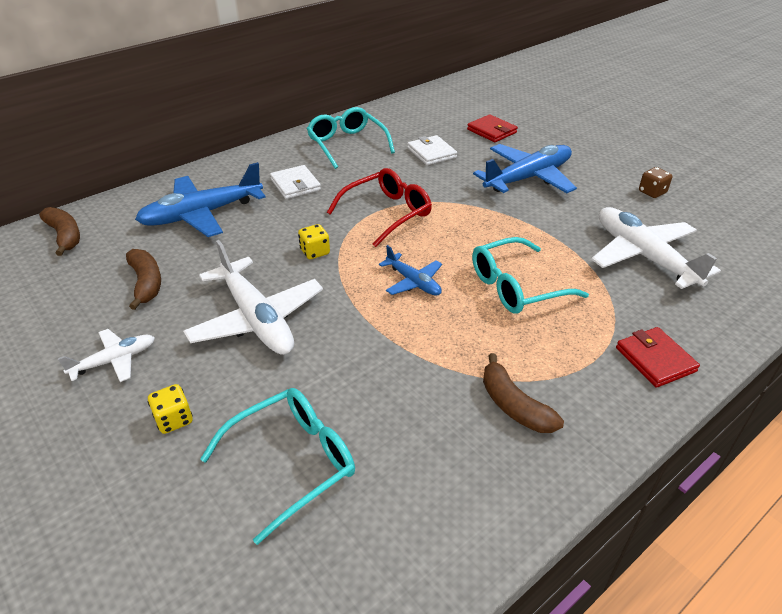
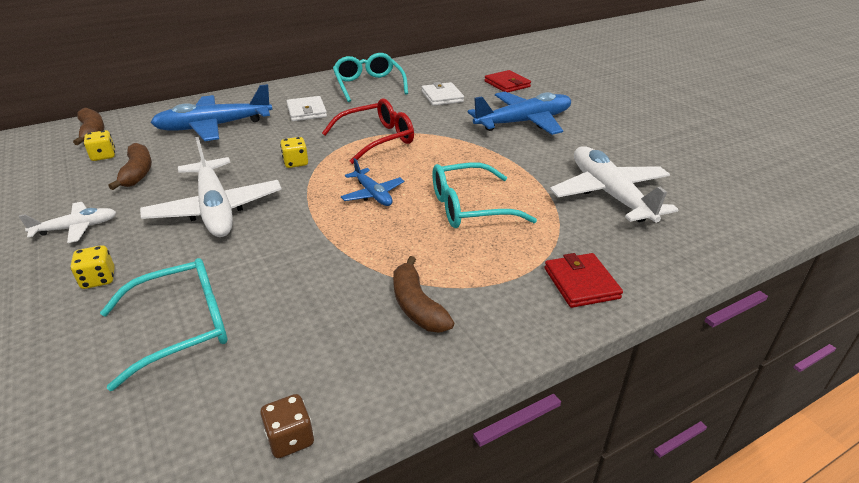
camera: 10 degrees right, 5 degrees down
brown dice [639,167,672,198] -> brown dice moved to [260,394,314,458]
none -> yellow dice [84,130,115,161]

